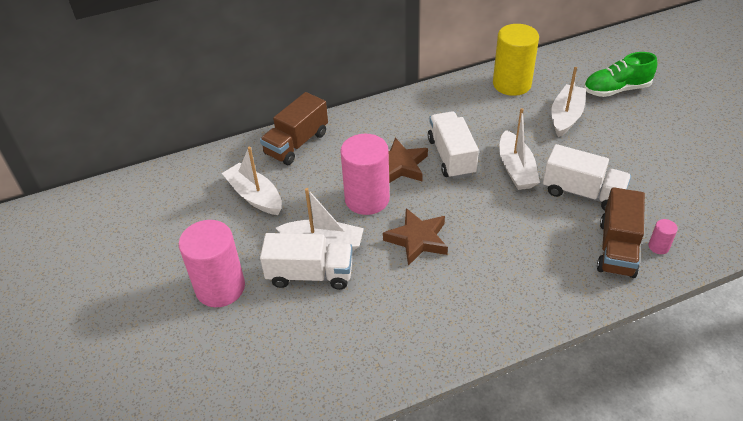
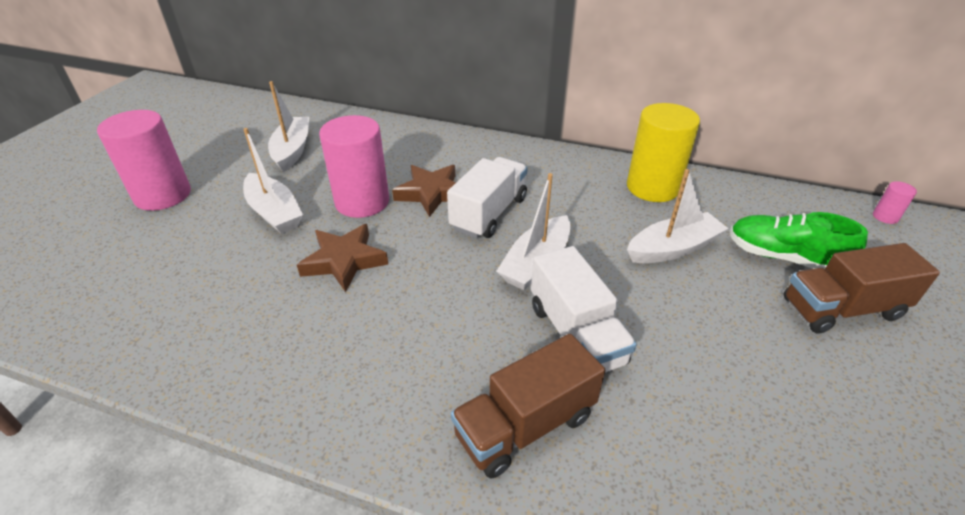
camera: 40 degrees right, 5 degrees down
brown truck [260,92,328,165] -> brown truck moved to [783,243,940,334]
white truck [260,233,353,290] -> none
pink cylinder [648,219,678,254] -> pink cylinder moved to [873,181,917,224]

